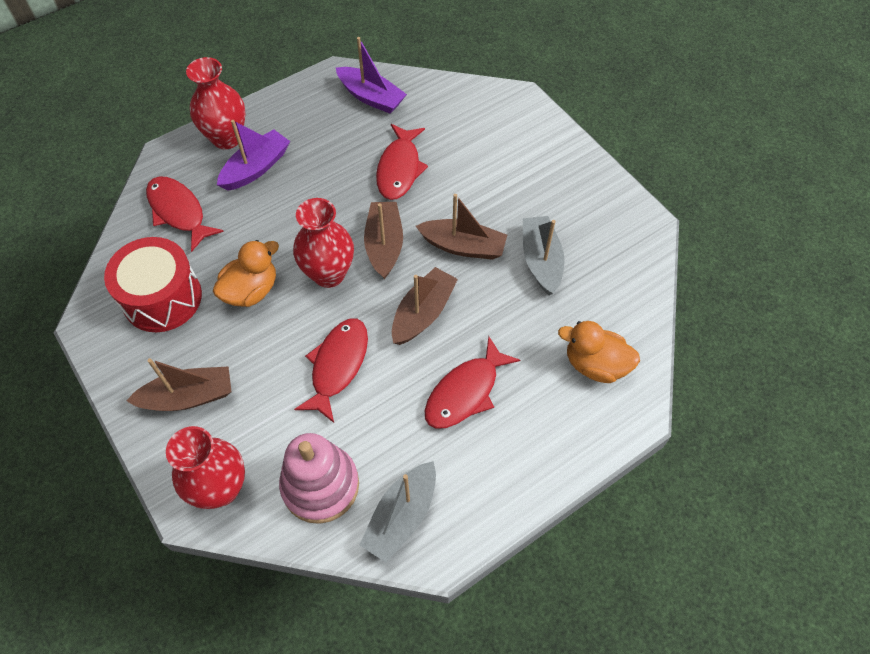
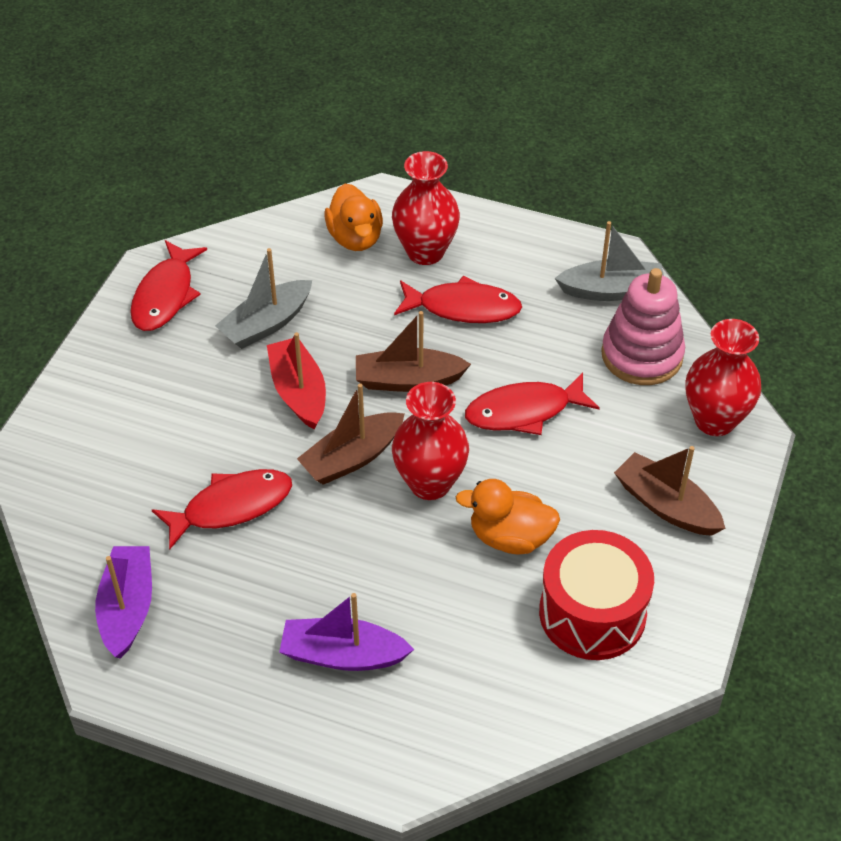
camera: 125 degrees left, 10 degrees down
red fish [146,176,224,252] -> red fish moved to [130,240,207,331]
red vase [186,57,246,149] -> red vase moved to [392,151,460,265]
brown boat [416,194,507,260] -> red boat [267,332,326,430]

